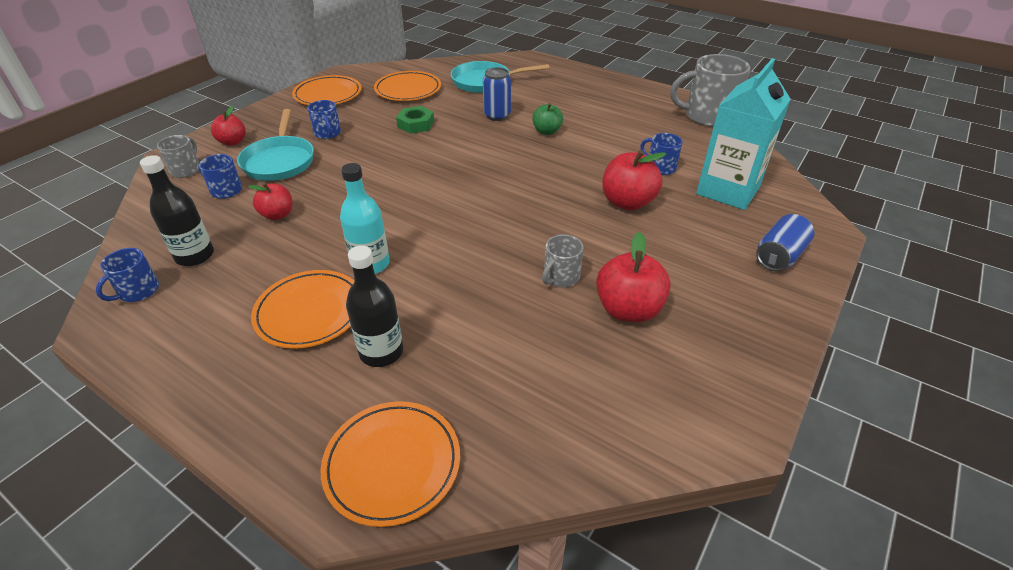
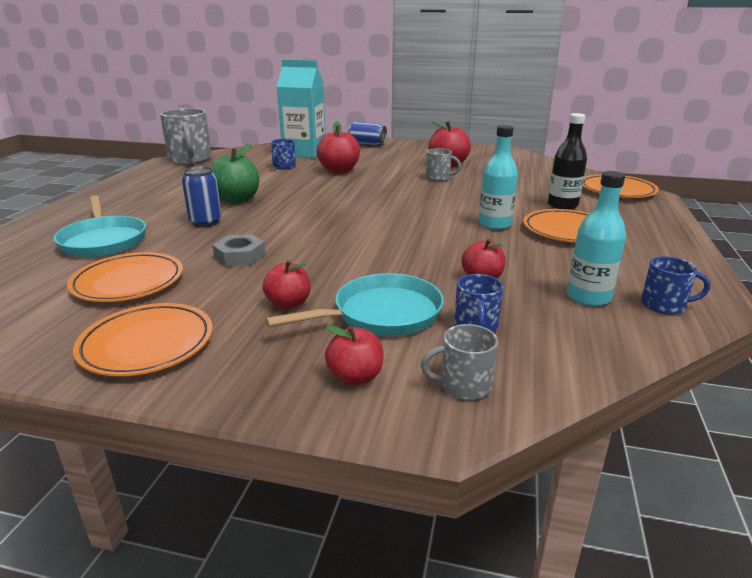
camera: 110 degrees left, 15 degrees down
black bottle [140,155,214,266] -> turquoise bottle [567,171,626,306]
blue mug [308,100,341,139] -> red apple [262,260,310,309]
green nut [396,106,434,134] -> grey nut [213,234,266,266]
green apple [532,103,563,135] -> green apple [211,144,259,204], size x1.60

